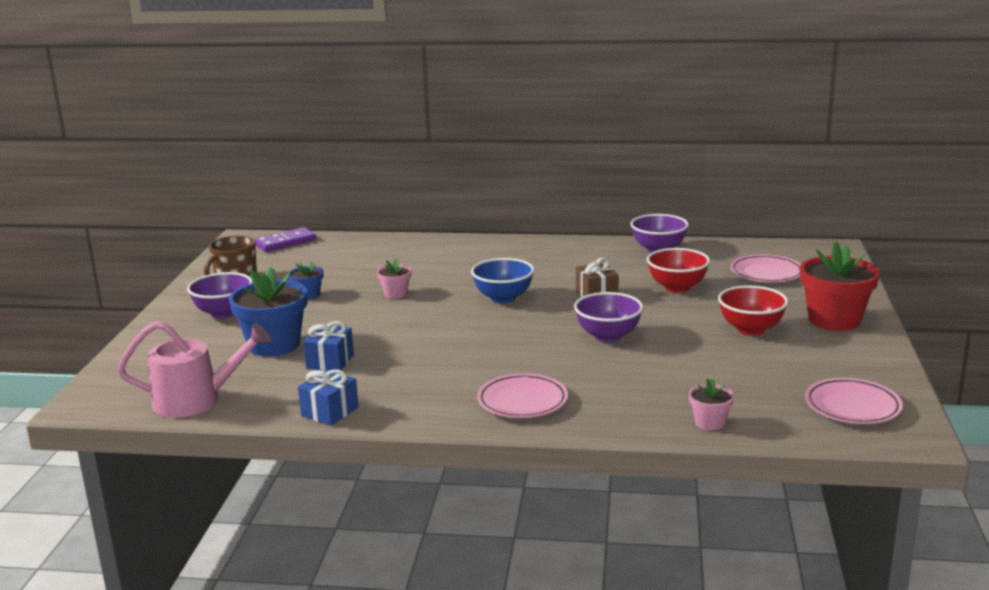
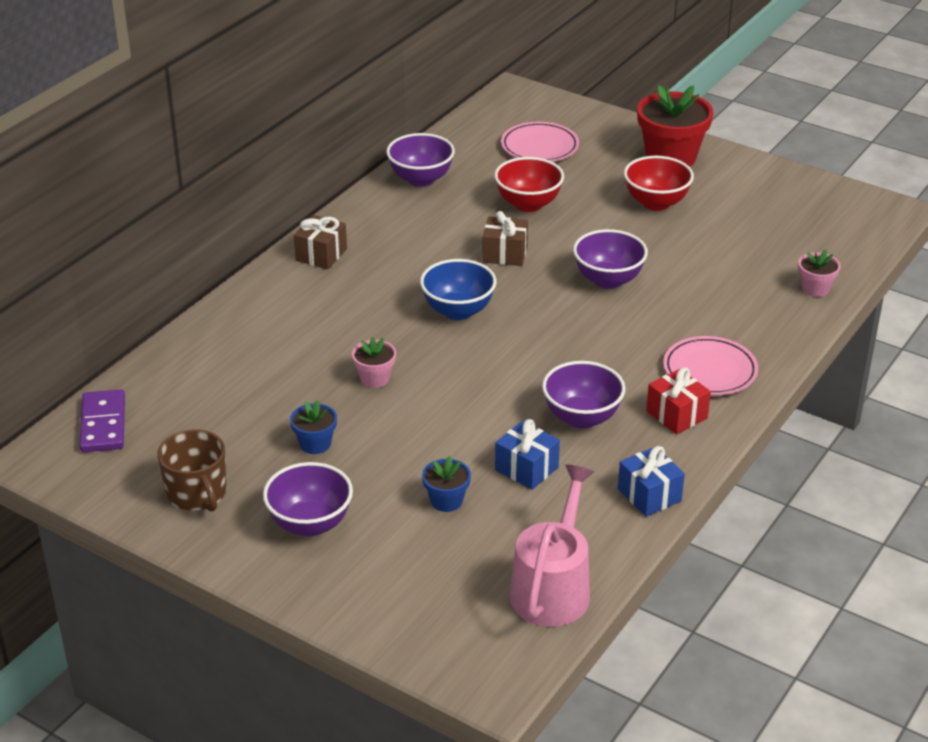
camera: 65 degrees left, 15 degrees up
blue flower pot [229,267,308,357] -> blue flower pot [422,456,471,512], size x0.50
pink plate [805,378,903,424] -> none
none -> brown gift [294,215,347,269]
none -> purple bowl [542,361,626,429]
none -> red gift [646,367,711,434]

